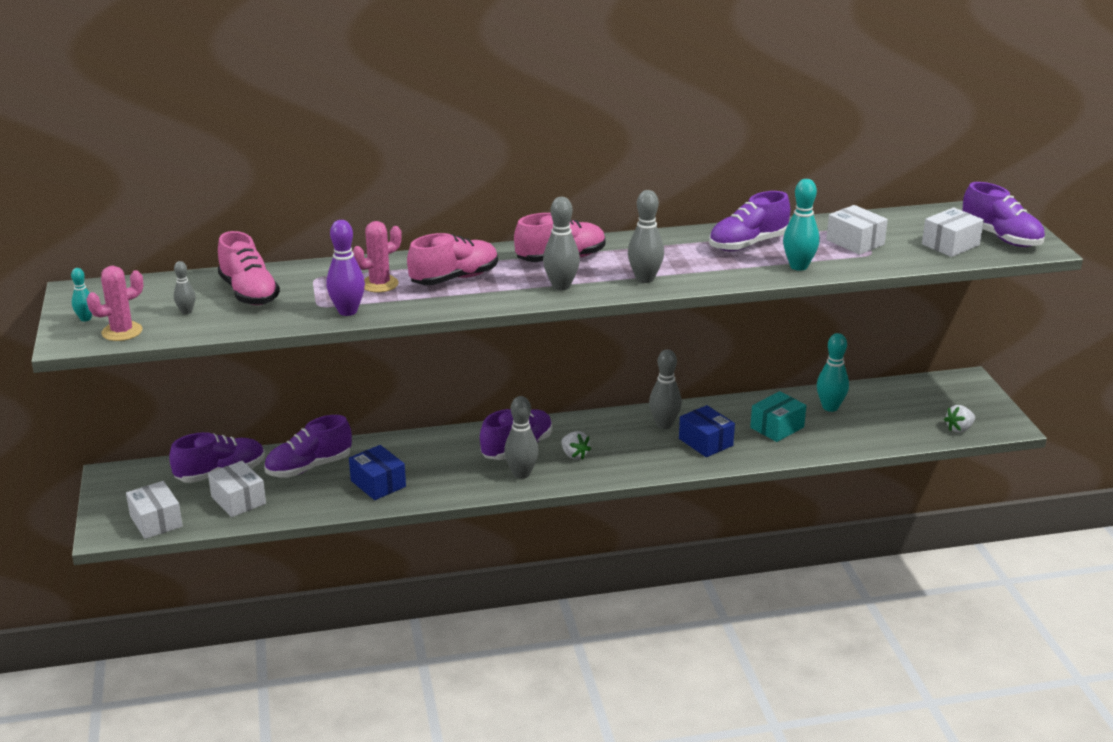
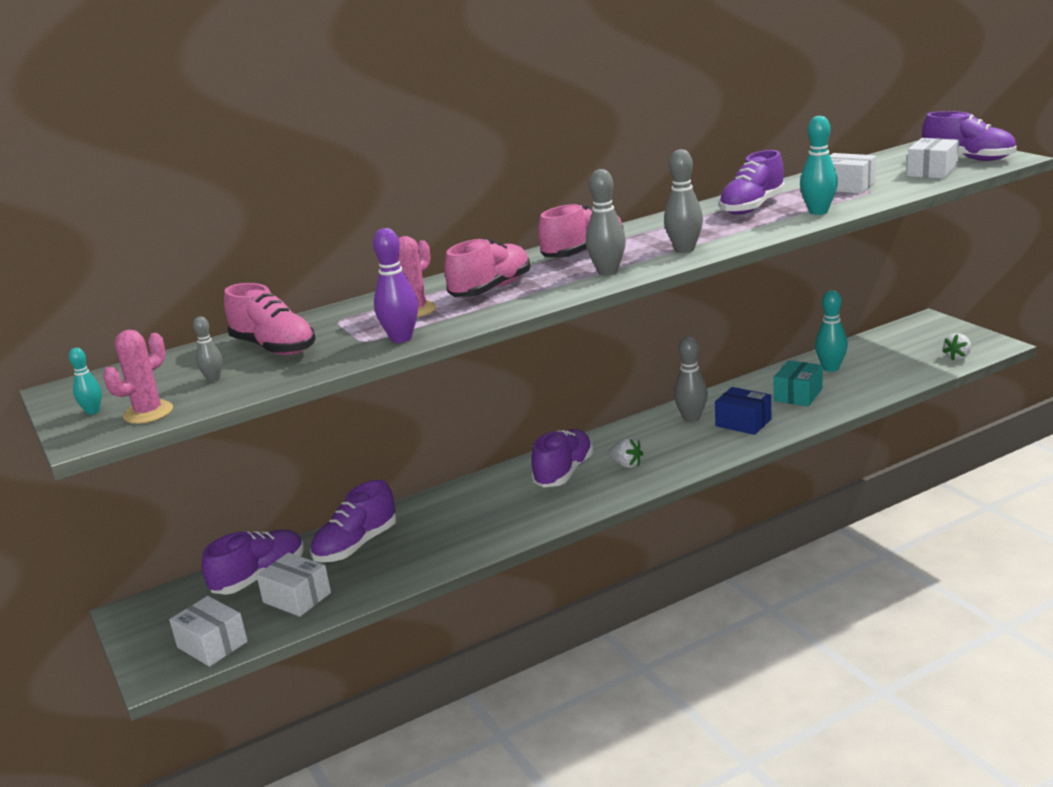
camera: 15 degrees left, 5 degrees down
blue box [349,445,406,500] -> none
grey bowling pin [504,396,539,479] -> none

